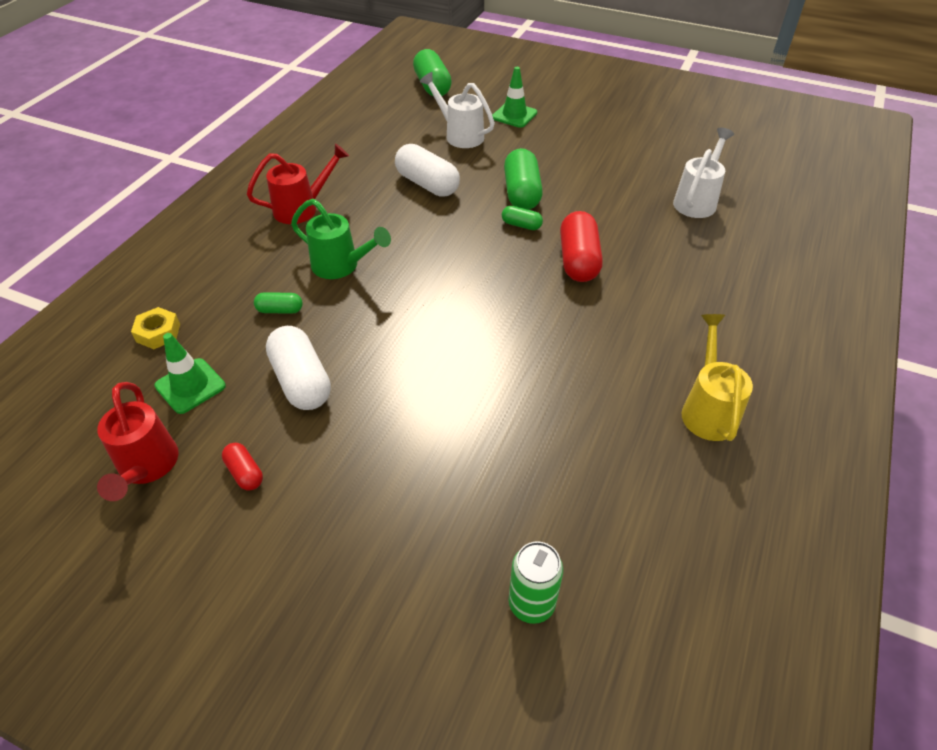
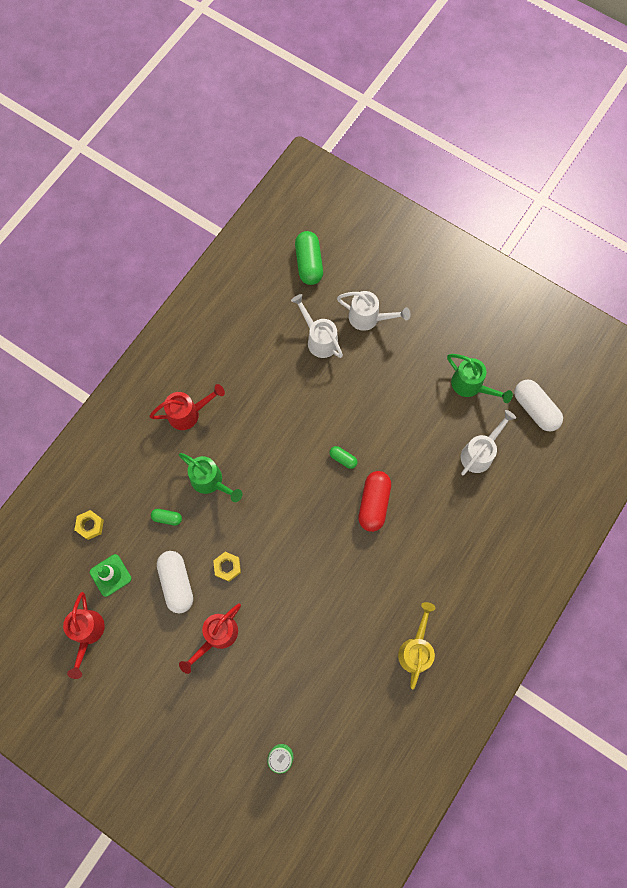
camera: 10 degrees right, 25 degrees up
red capsule [222,443,263,490] -> none
white capsule [395,144,460,197] -> white capsule moved to [514,380,563,432]
green traffic cone [492,67,537,128] -> white watering can [337,291,410,331]
green capsule [504,148,543,210] -> none
none -> red watering can [179,603,241,674]
none -> yellow nut [213,552,241,582]
none -> green watering can [447,354,513,403]

